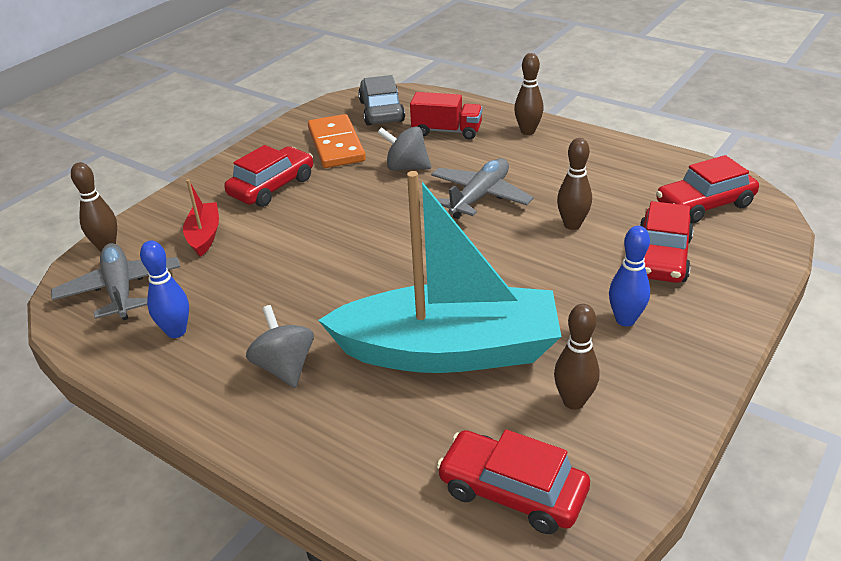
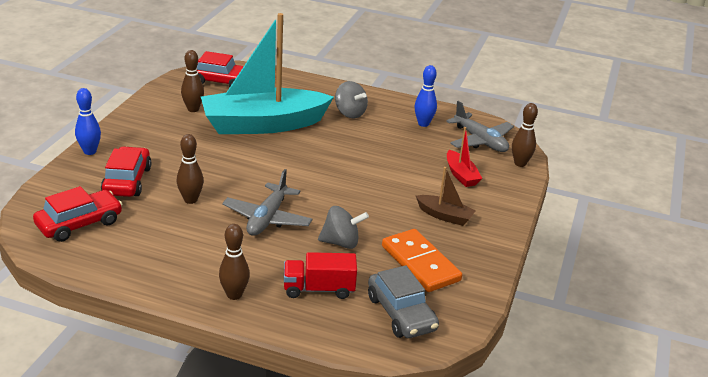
camera: 160 degrees right, 5 degrees down
red car [224,145,313,207] -> brown boat [416,167,476,226]
blue bowling pin [609,226,650,326] -> blue bowling pin moved to [75,88,101,155]

